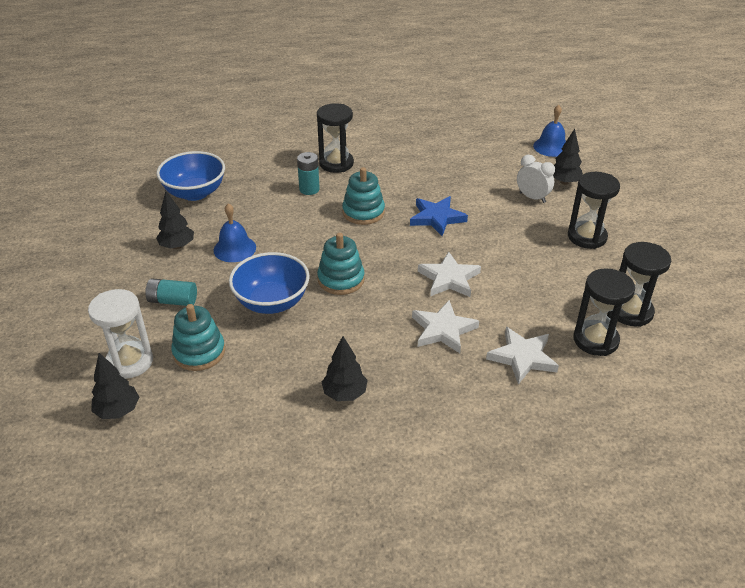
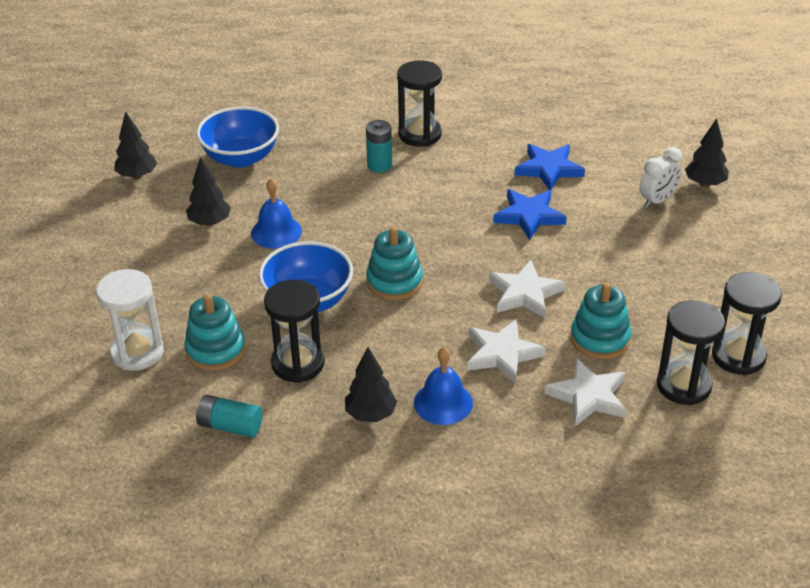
camera: 10 degrees right, 0 degrees up
black tree [91,353,139,419] -> black tree moved to [114,111,157,179]
turquoise battery [145,278,197,306] -> turquoise battery moved to [196,395,262,437]
turquoise stacking toy [342,167,385,225] -> turquoise stacking toy moved to [571,282,631,359]
white clock [517,155,555,203] -> white clock turned 90 degrees clockwise [639,147,682,208]
blue bell [533,105,566,157] -> blue bell moved to [414,347,473,425]
black hourglass [568,172,620,249] -> black hourglass moved to [264,280,325,383]
none -> blue star [515,144,585,190]

